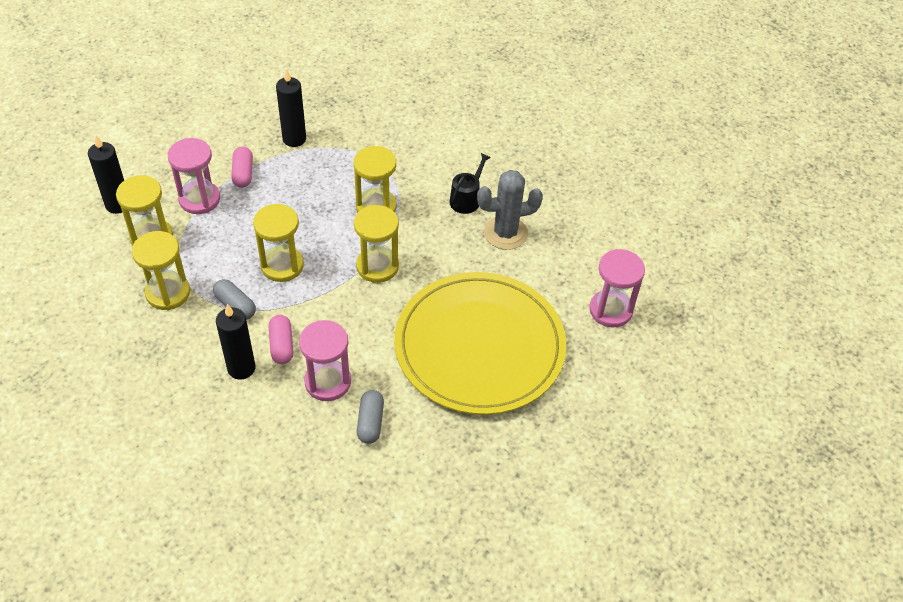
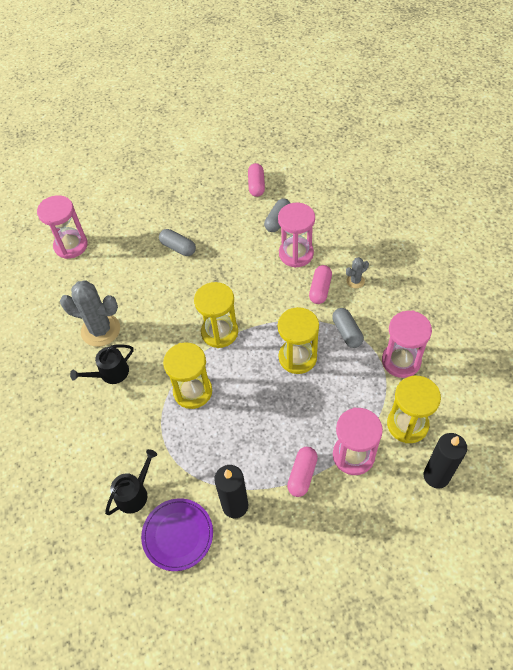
camera: 150 degrees left, 5 degrees up
yellow hourglass [132,231,190,310] -> pink hourglass [382,311,432,378]
black candle [216,304,256,380] -> grey cactus [346,257,369,288]
yellow plate [394,272,566,415] -> grey capsule [159,229,196,256]
none -> black watering can [105,449,157,515]
none -> purple plate [141,498,213,571]
none -> pink capsule [248,163,265,197]

